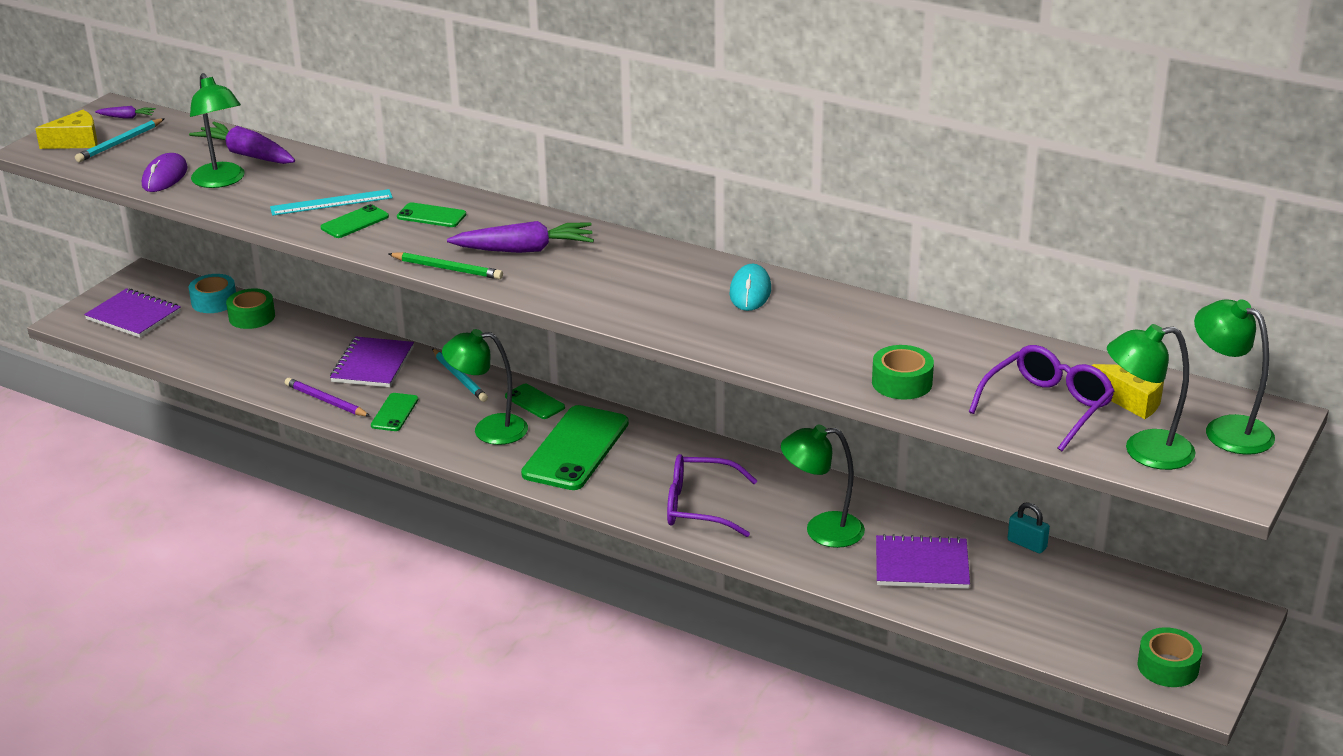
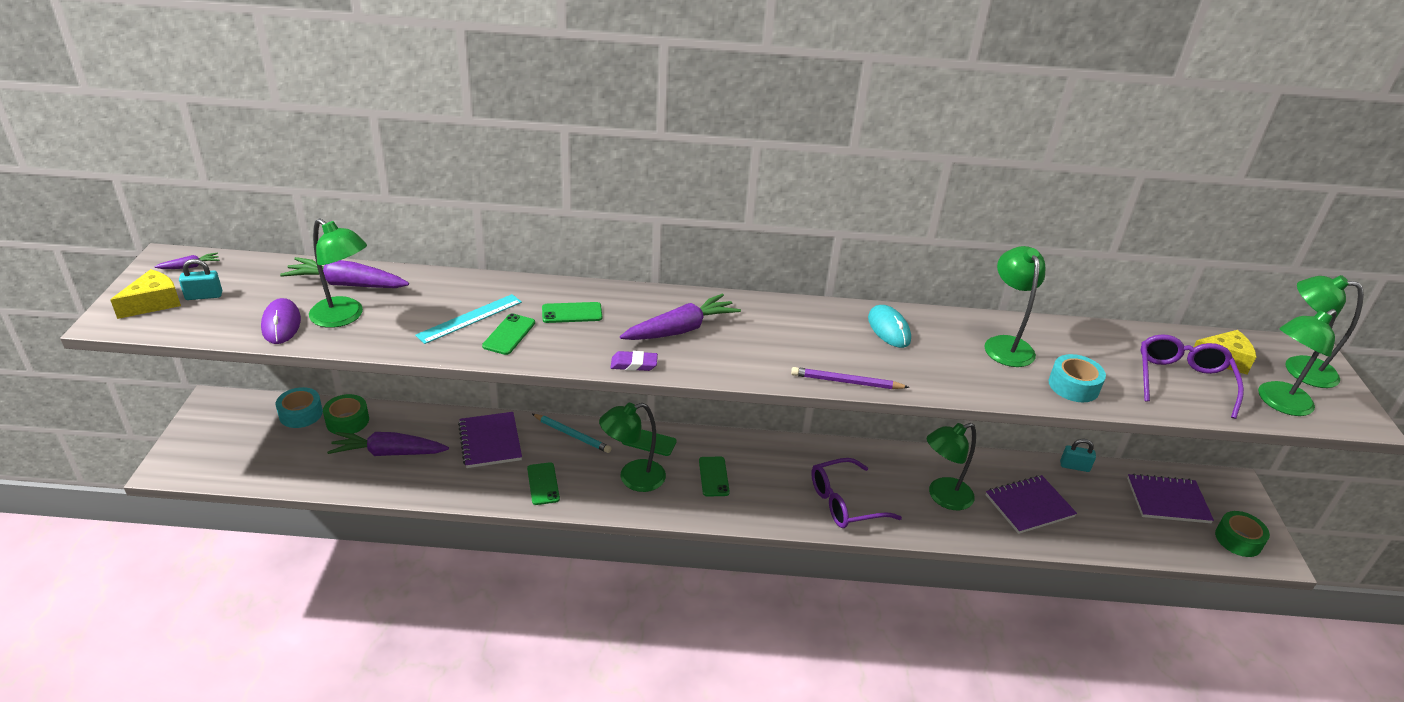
camera: 30 degrees left, 5 degrees up
turquoise pencil [75,118,165,162] -> turquoise padlock [179,259,222,300]
purple notebook [84,288,181,338] -> purple notebook moved to [1127,474,1214,523]
purple pencil [285,378,371,417] -> purple pencil moved to [791,367,910,389]
green pencil [389,252,503,279] -> purple eraser [610,351,658,371]
green phone [521,405,629,490] -> green phone [699,457,730,497], size x0.48
green tape [872,345,934,400] -> turquoise tape [1049,354,1106,402]
none -> purple carrot [327,432,449,456]
none -> green lamp [984,246,1045,367]

